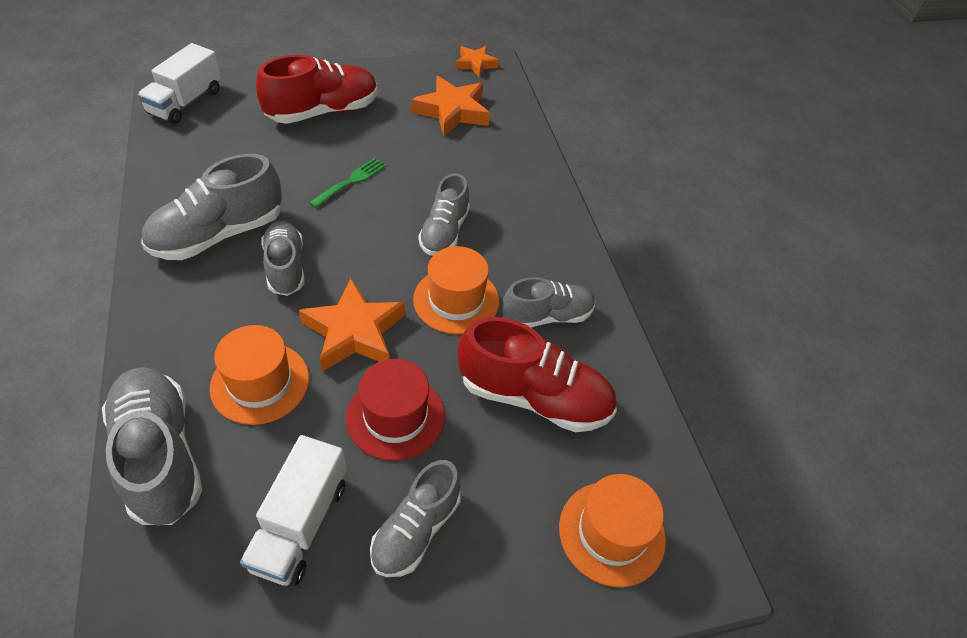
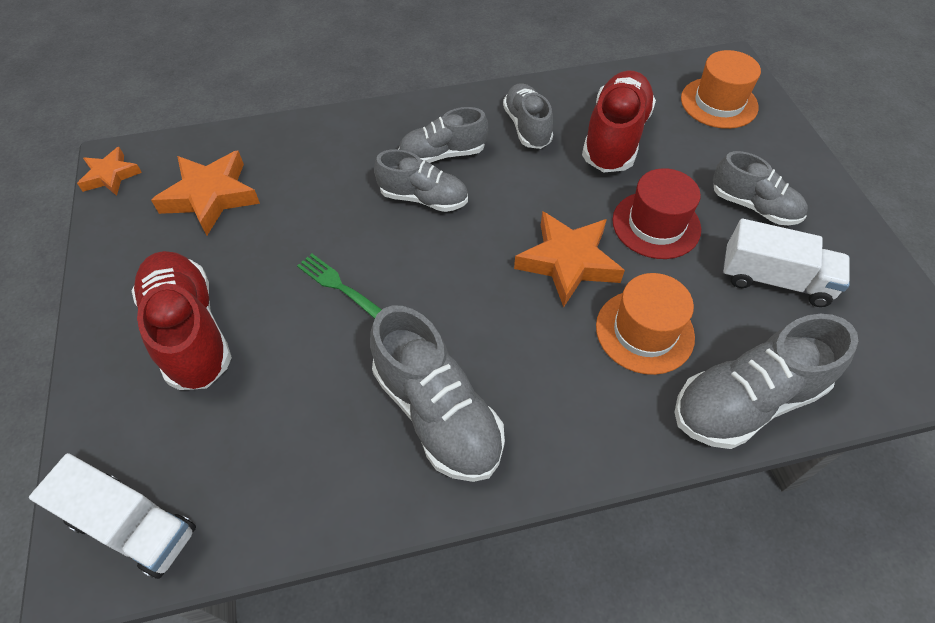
camera: 85 degrees left, 5 degrees up
grey shoe [261,221,304,296] -> grey shoe moved to [398,107,488,163]
orange hat [413,246,499,335] -> none

